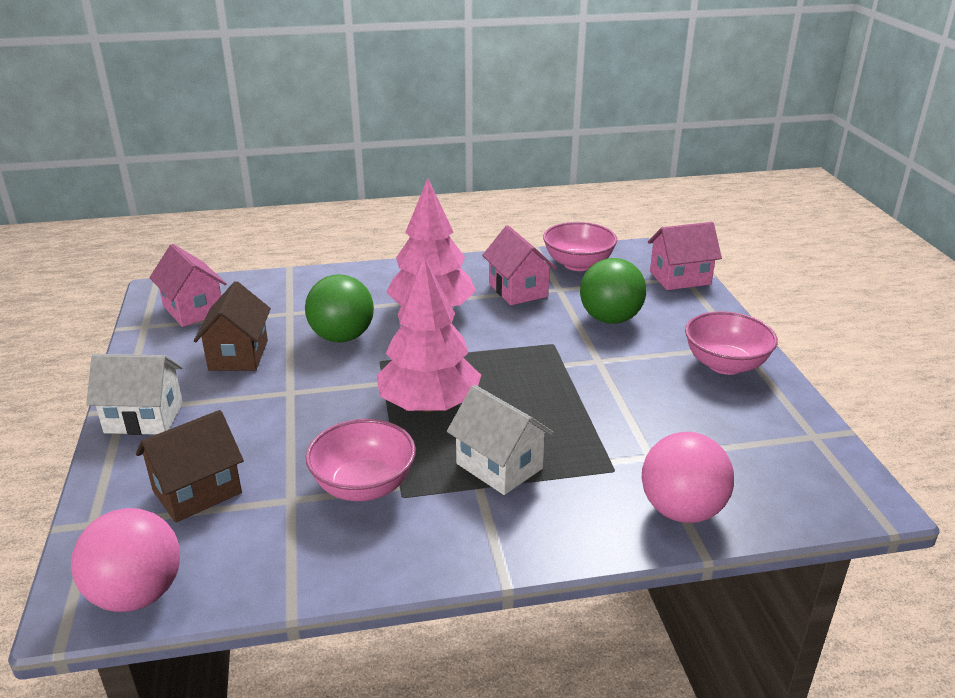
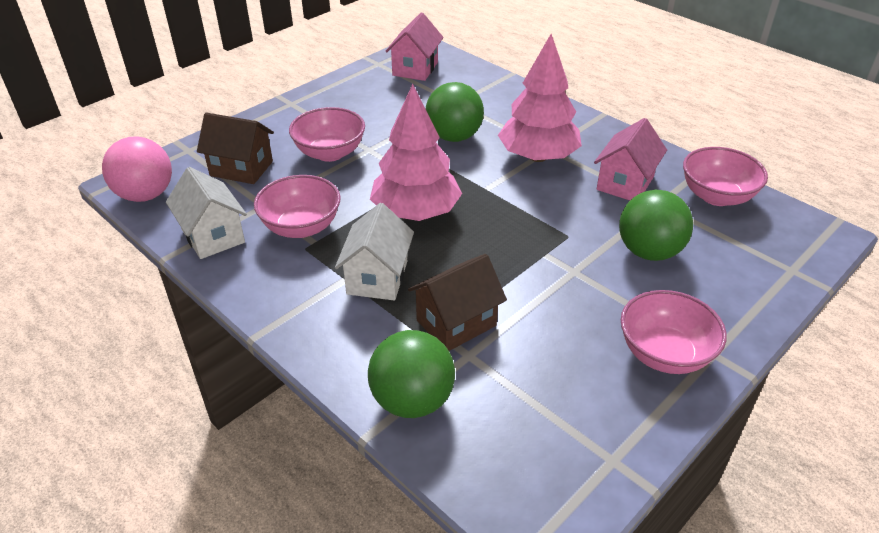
camera: 55 degrees right, 10 degrees up
white house [86,354,183,435] -> white house moved to [166,167,247,259]
brown house [194,281,271,371] -> brown house moved to [408,254,507,351]
pink ball [642,432,734,523] -> green ball [368,330,455,418]
pink house [648,222,722,290] -> none
none -> pink bowl [289,107,365,162]

